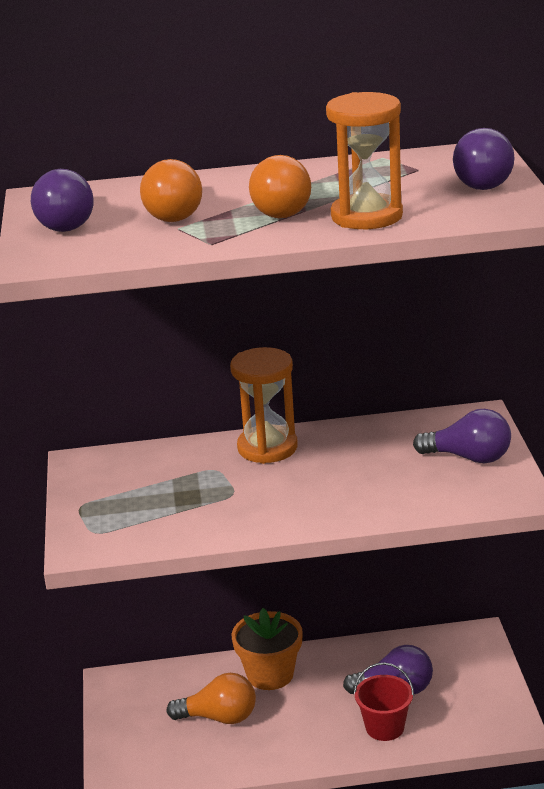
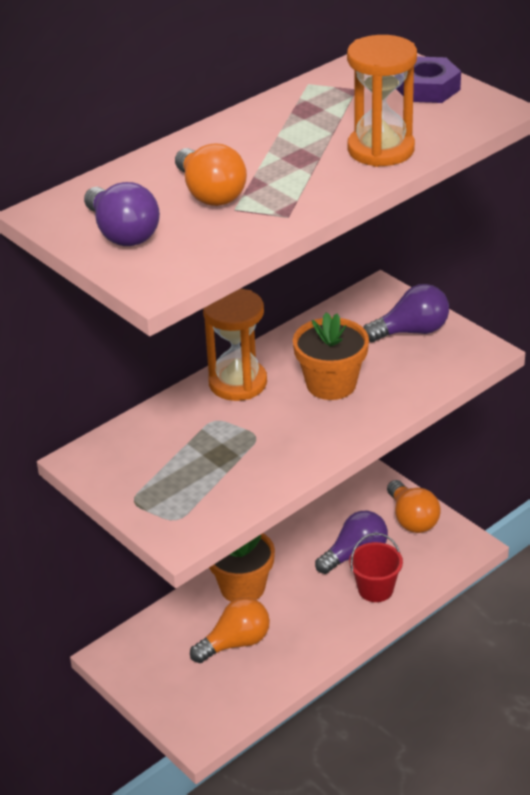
camera: 35 degrees left, 10 degrees up
orange light bulb [249,155,311,218] -> orange light bulb moved to [387,480,441,533]
purple light bulb [453,128,515,190] -> purple nut [396,56,461,103]
none -> orange flower pot [293,312,369,400]

